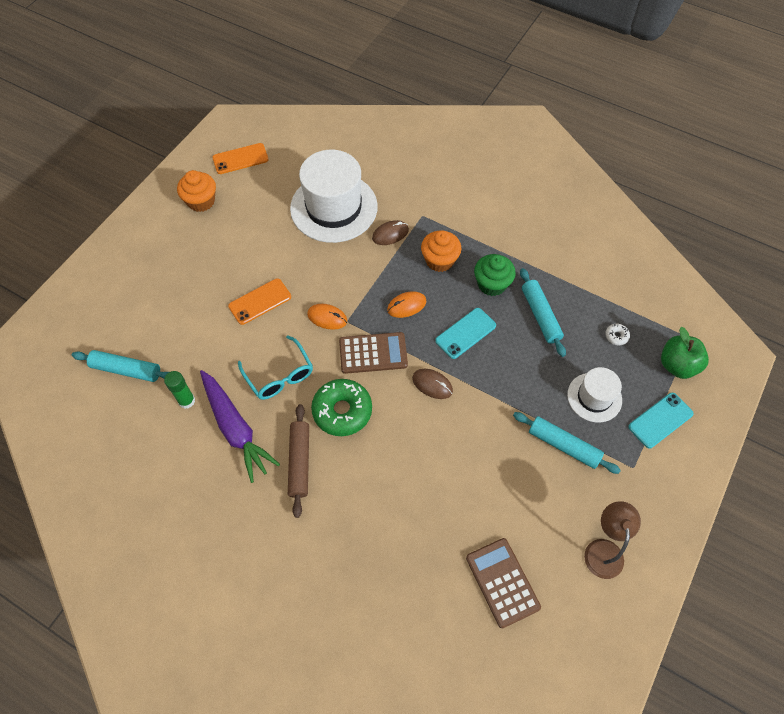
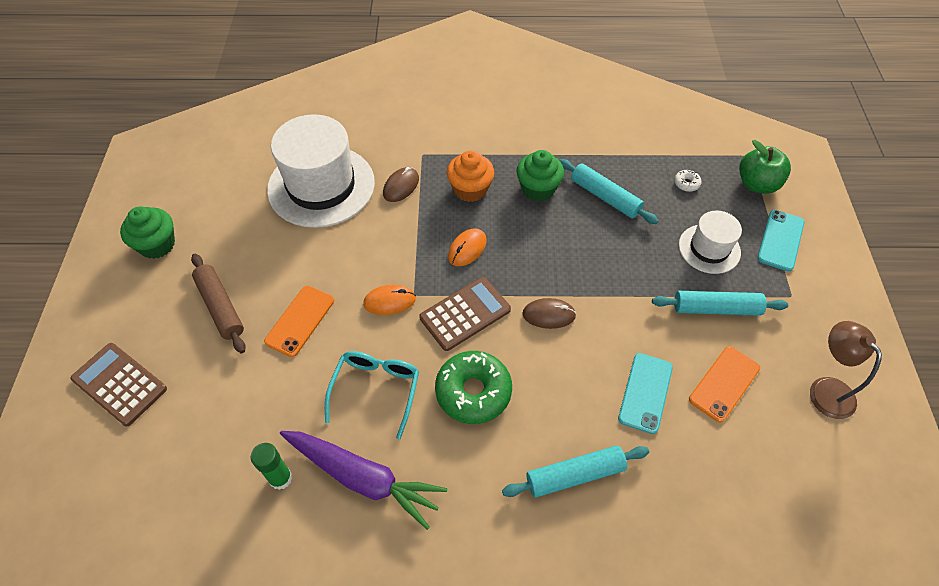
camera: 30 degrees left, 5 degrees down
turquoise rolling pin [72,350,169,382] -> turquoise rolling pin moved to [502,446,649,498]
orange cupcake [177,170,216,212] -> green cupcake [120,206,175,259]
orange phone [212,143,269,174] -> orange phone moved to [689,346,760,422]
turquoise glasses [238,336,313,400] -> turquoise glasses turned 105 degrees counterclockwise [325,351,419,439]
brown rolling pin [288,404,309,518] -> brown rolling pin moved to [191,254,246,353]
turquoise phone [435,308,496,359] -> turquoise phone moved to [618,353,673,434]
brown calculator [466,538,541,628] -> brown calculator moved to [71,343,167,427]

